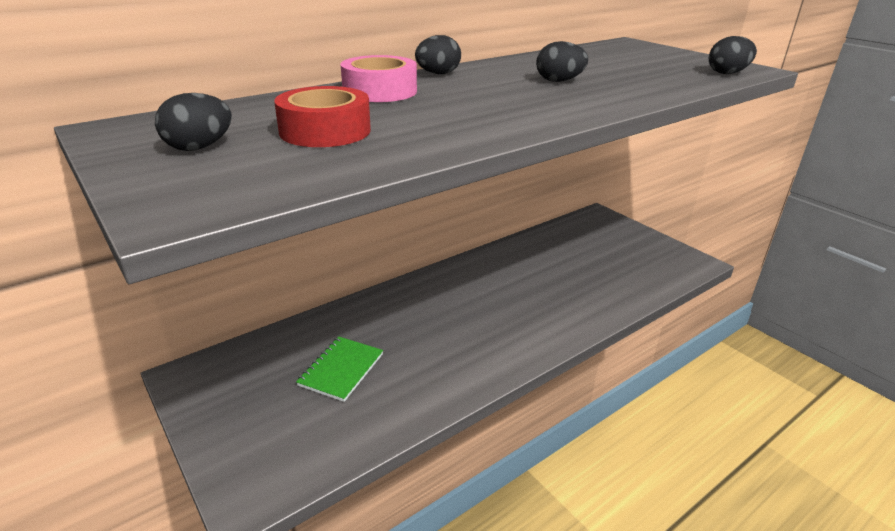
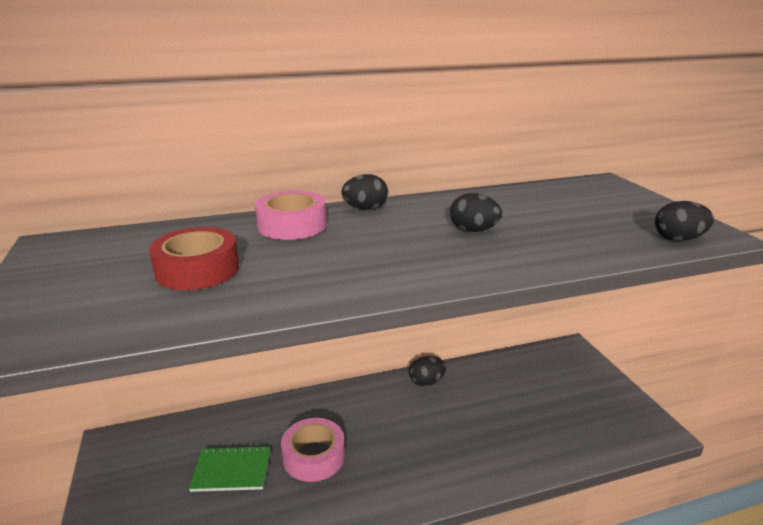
camera: 20 degrees right, 5 degrees down
black egg [155,93,232,151] -> black egg moved to [409,356,446,386]
green notebook [296,336,383,402] -> green notebook turned 45 degrees clockwise [189,445,270,492]
none -> pink tape [281,418,345,482]

